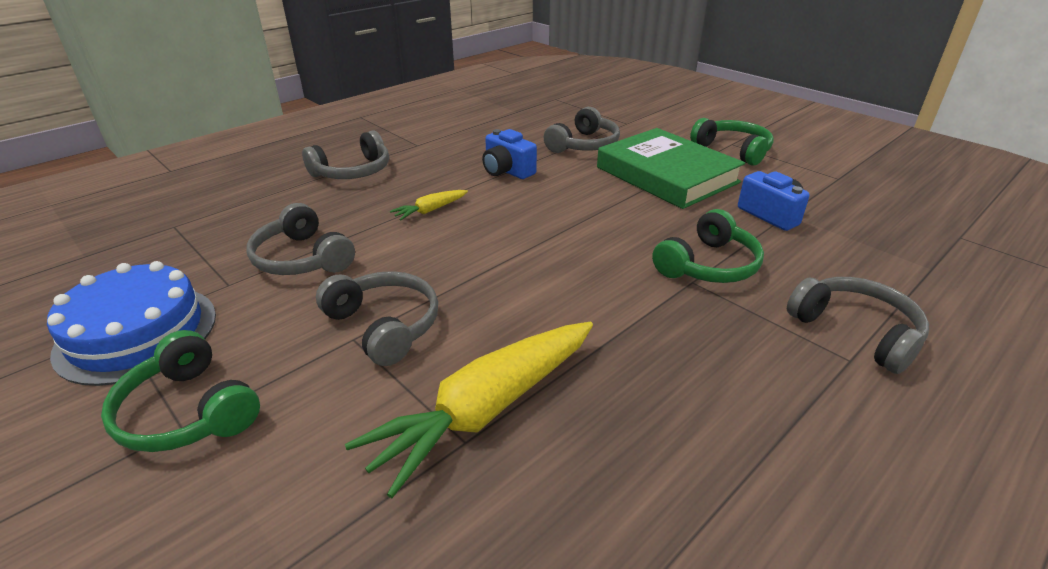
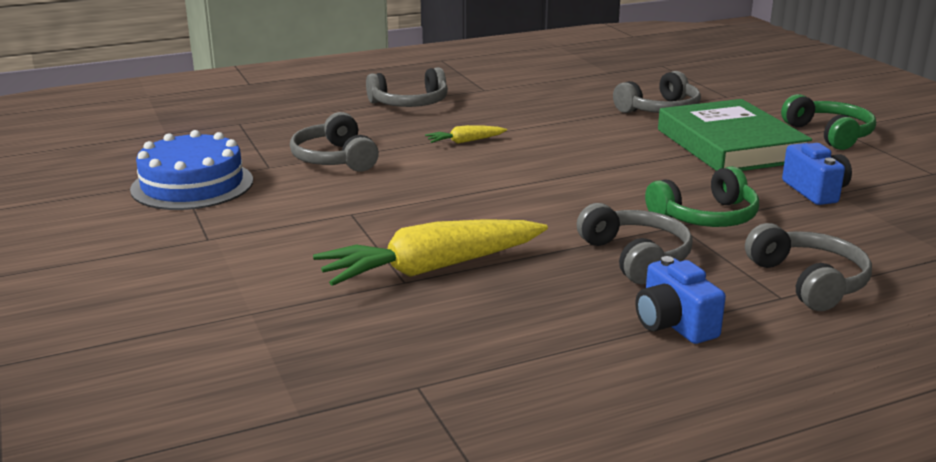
camera: 20 degrees right, 10 degrees down
green headphones [101,330,260,452] -> none
grey headphones [316,271,438,366] -> grey headphones moved to [577,203,693,284]
blue camera [482,129,537,179] -> blue camera moved to [636,256,726,344]

